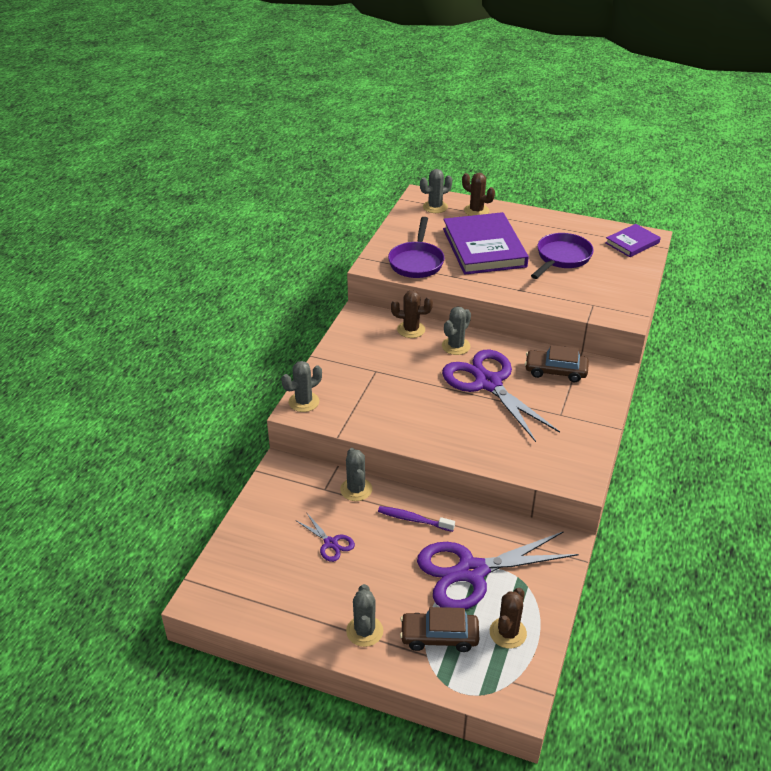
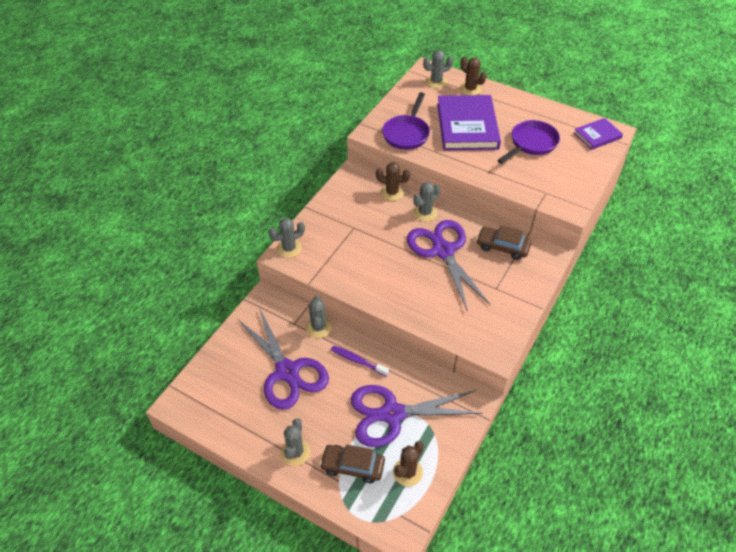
camera: 10 degrees right, 10 degrees up
purple scissors [297,513,355,562] -> purple scissors [238,308,329,410], size x2.27

